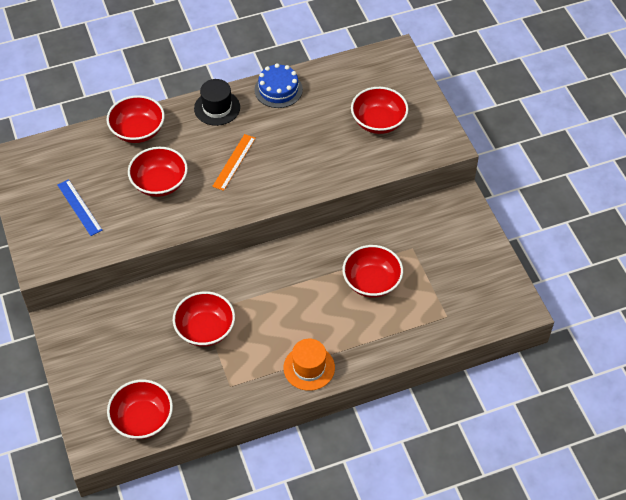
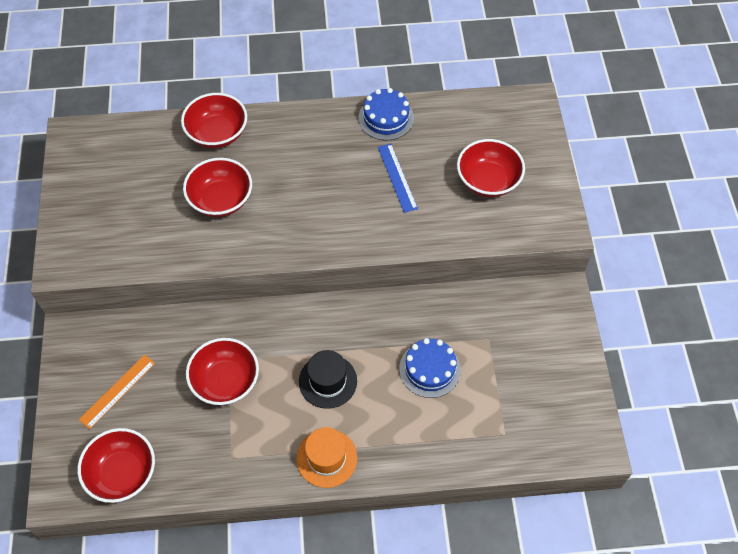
camera: 15 degrees right, 5 degrees up
blue ruler [57,179,102,236] -> blue ruler moved to [378,144,418,213]
black hat [194,79,240,126] -> black hat moved to [299,350,357,409]
orange ruler [212,134,256,191] -> orange ruler moved to [79,355,155,429]
red bowl [342,245,403,298] -> blue cake [399,338,461,398]

